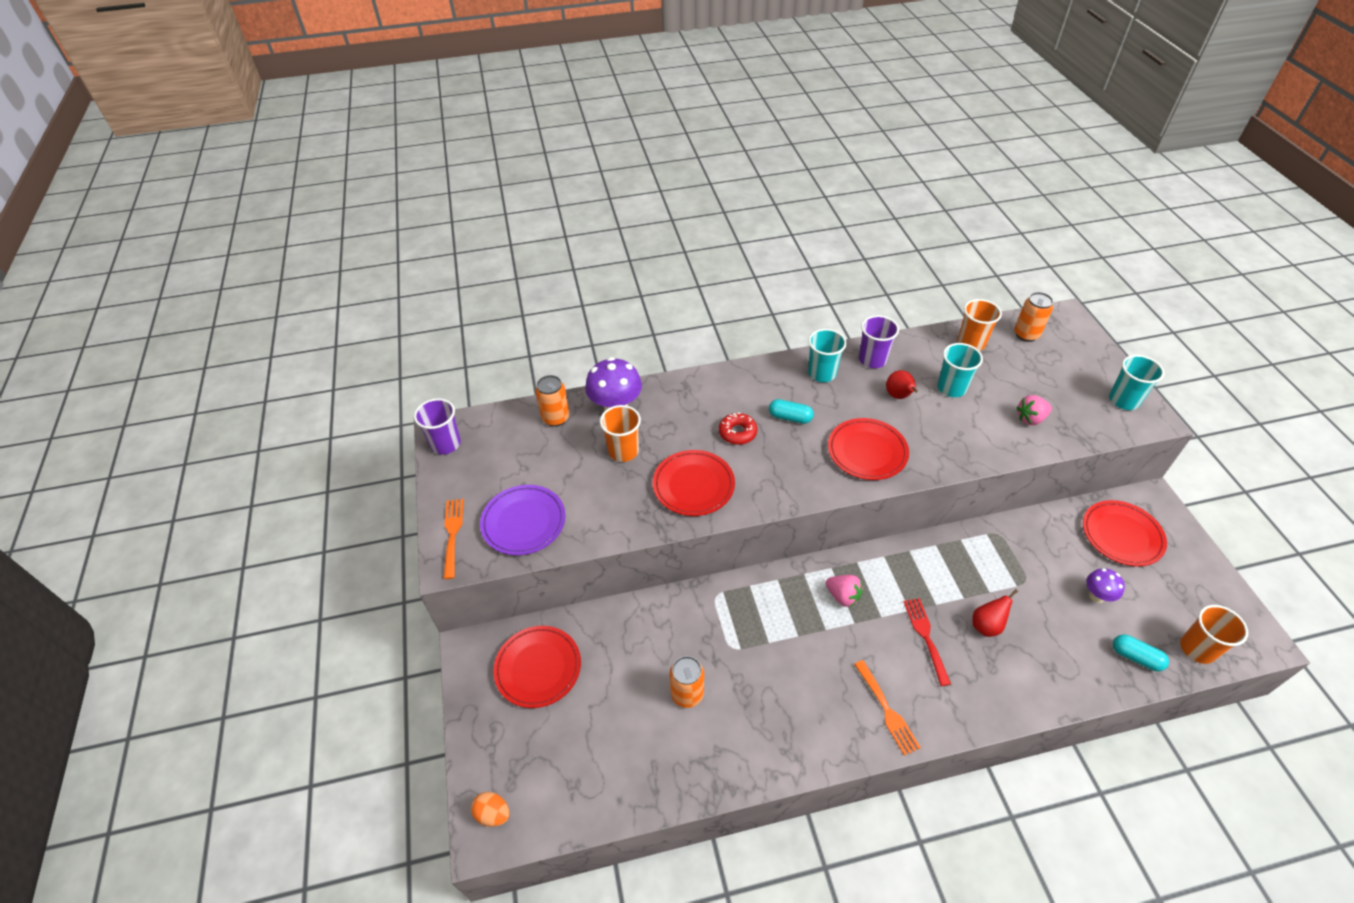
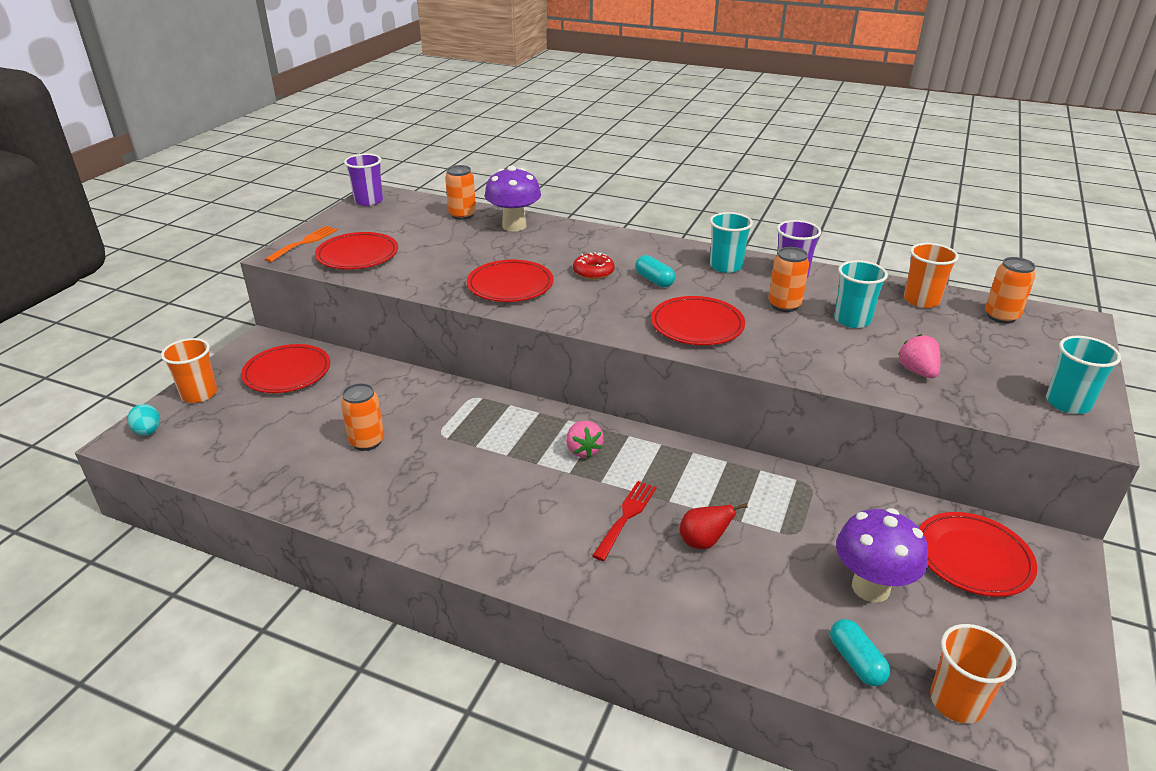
camera: 35 degrees right, 15 degrees down
orange egg [471,792,510,827] -> turquoise egg [127,404,160,436]
purple plate [480,485,566,555] -> red plate [315,232,398,269]
orange cup [600,405,641,462] -> orange cup moved to [161,338,217,403]
orange fork [854,660,921,756] -> none
red pear [886,370,918,399] -> orange can [768,247,809,312]
pink strawberry [1016,395,1052,425] -> pink strawberry turned 60 degrees clockwise [898,334,941,378]
purple mushroom [1086,568,1125,603] -> purple mushroom [836,508,928,603], size x1.76

